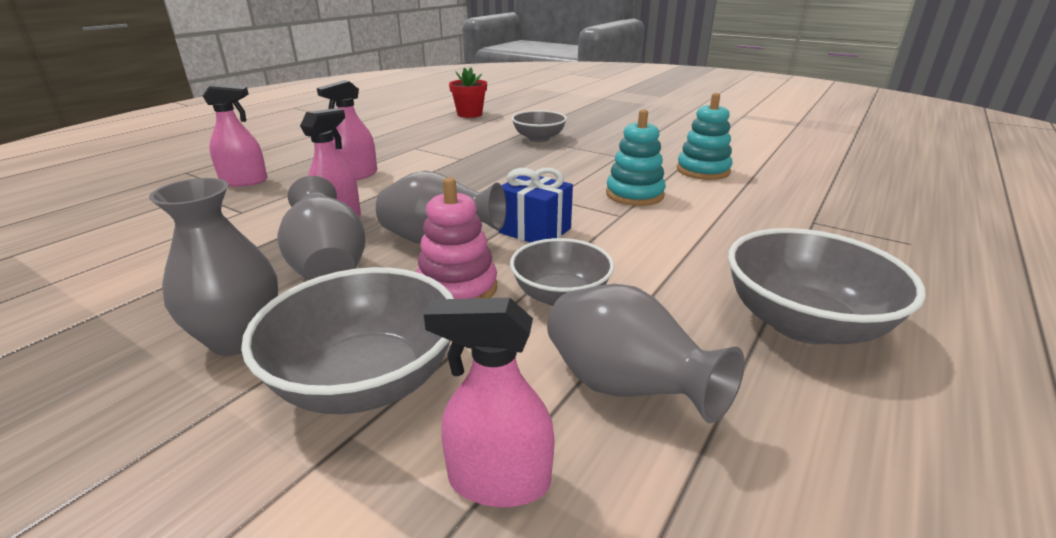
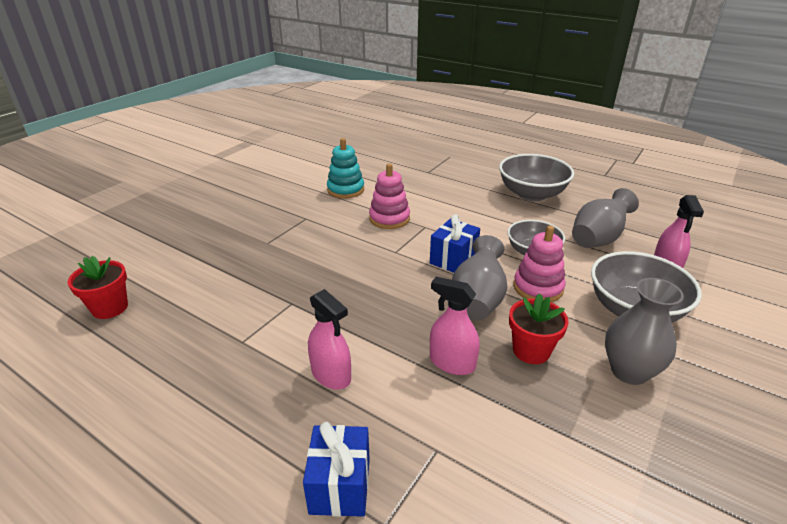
camera: 90 degrees left, 5 degrees up
pink spray bottle [203,84,267,187] -> blue gift [303,422,370,517]
grey vase [277,176,365,280] -> red flower pot [509,293,569,364]
grey bowl [511,110,567,142] -> none
turquoise stacking toy [606,109,666,206] -> pink stacking toy [369,163,410,229]

